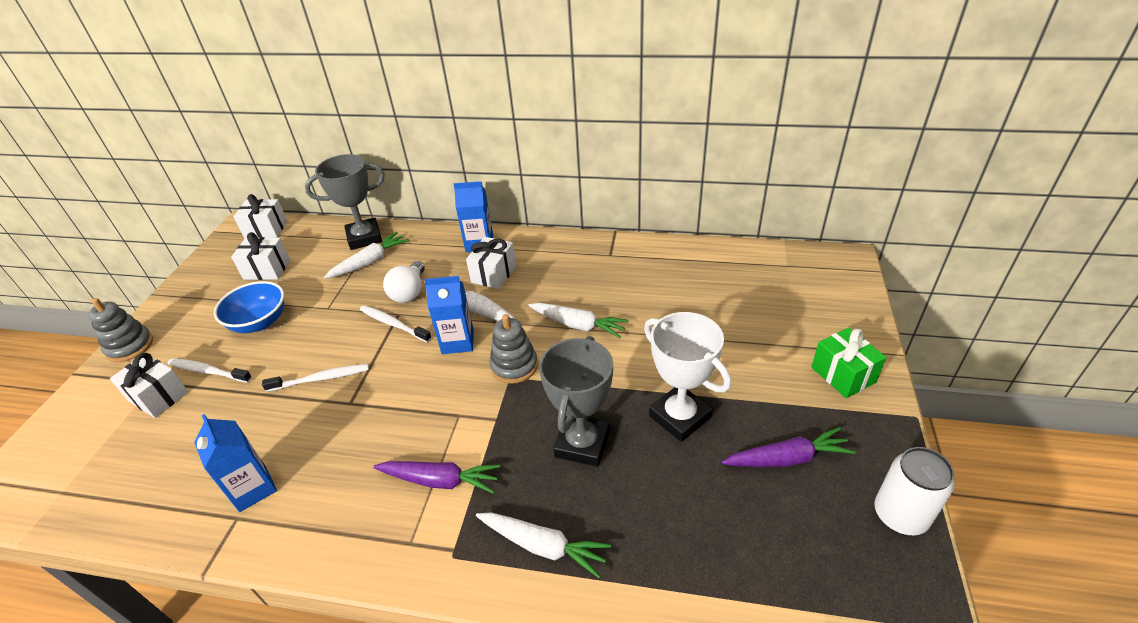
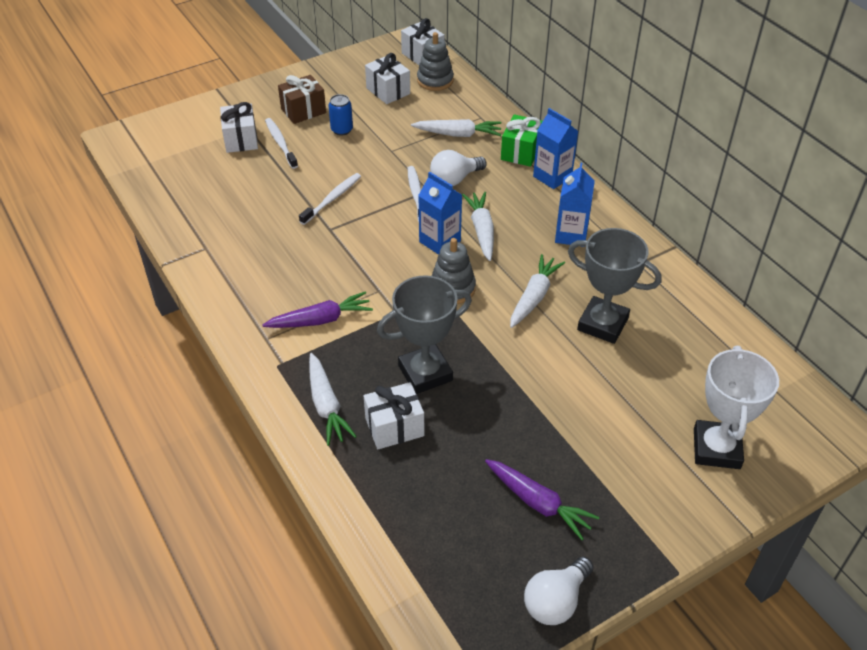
camera: 45 degrees right, 5 degrees up
grey stacking toy [88,298,153,362] -> grey stacking toy moved to [417,32,454,91]
blue carton [194,414,277,512] -> blue carton moved to [555,162,595,247]
blue bowl [214,281,284,333] -> blue can [329,94,353,136]
white toothbrush [262,364,369,392] -> white toothbrush turned 90 degrees counterclockwise [299,173,361,225]
grey trophy [305,154,385,250] -> grey trophy moved to [568,228,662,344]
purple carrot [373,461,501,493] -> purple carrot turned 75 degrees counterclockwise [262,291,373,328]
white gift [466,237,516,289] -> white gift moved to [364,382,425,449]
white carrot [528,303,629,338] -> white carrot turned 135 degrees counterclockwise [510,254,565,328]
white trophy [644,312,731,442] -> white trophy moved to [694,346,779,469]
green gift [811,328,886,398] -> green gift moved to [501,114,543,167]
white can [875,447,955,535] -> white light bulb [524,557,593,625]
none -> brown gift [278,75,326,124]

